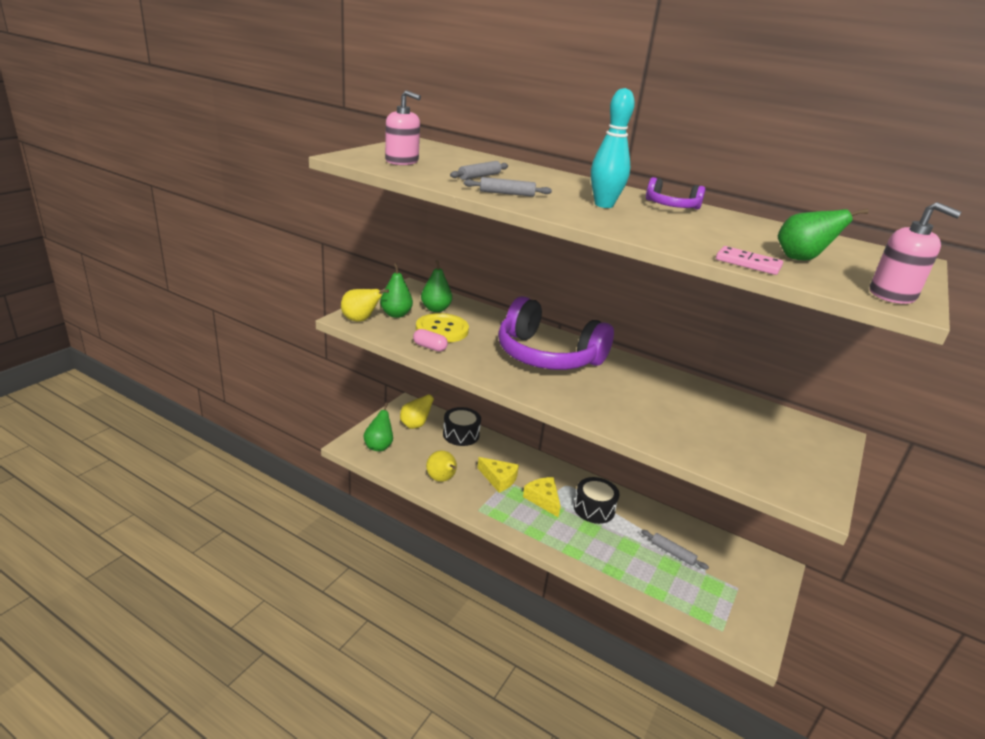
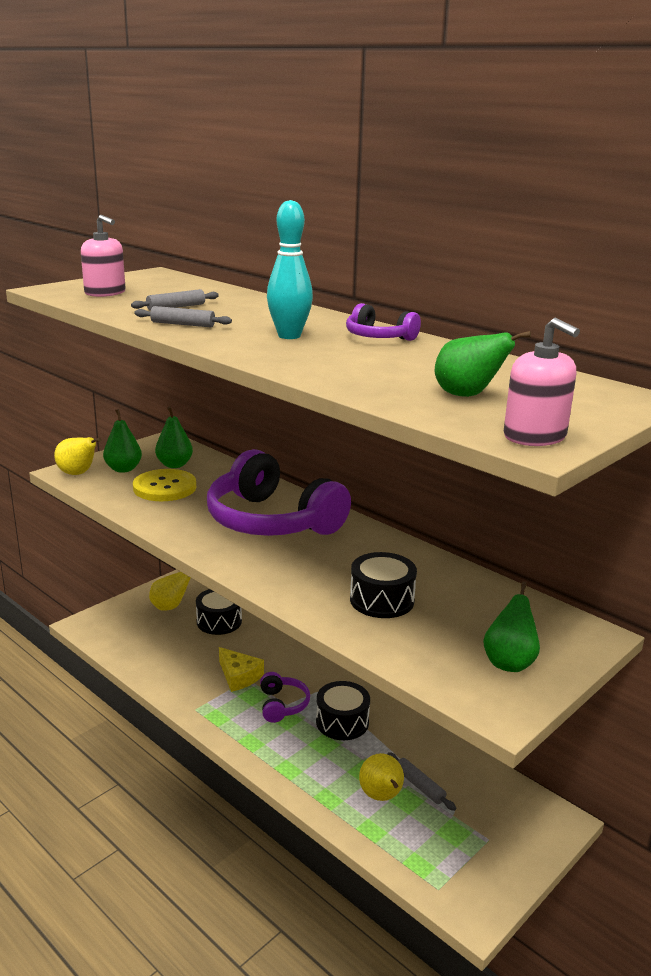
camera: 15 degrees right, 5 degrees down
green pear [363,403,393,451] -> green pear moved to [483,581,540,672]
pink capsule [413,329,448,352] -> none
yellow pear [426,451,457,482] -> yellow pear moved to [359,753,404,801]
yellow cheese [523,477,561,517] -> purple headphones [260,672,310,723]
pink domino [716,246,783,275] -> none
none -> black drum [350,552,417,618]

